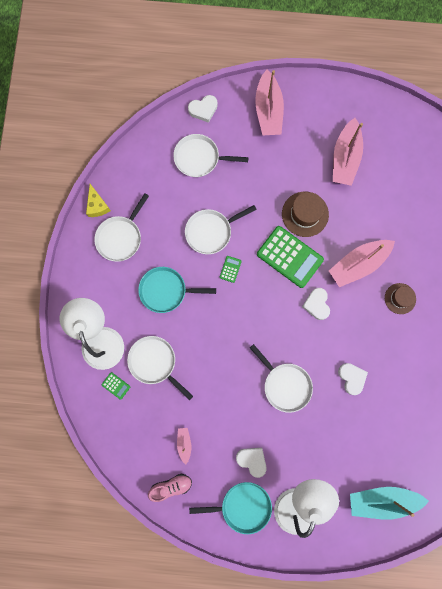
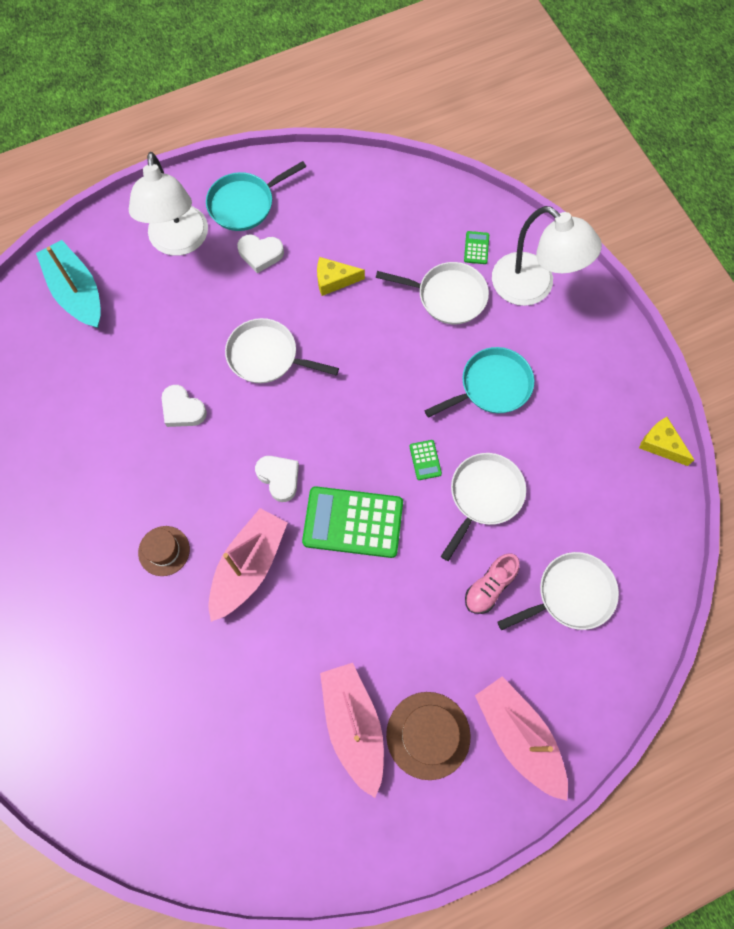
camera: 150 degrees right, 10 degrees down
white pan [94,193,149,262] -> none
green calculator [102,372,130,400] -> green calculator turned 90 degrees clockwise [464,231,489,264]
pink shoe [148,474,192,502] -> pink shoe moved to [465,553,520,614]
pink boat [177,428,191,465] -> none
white heart [188,95,218,123] -> none
brown hat [282,192,329,237] -> brown hat moved to [386,692,471,780]
turquoise boat [350,487,429,520] -> turquoise boat turned 90 degrees counterclockwise [36,240,101,328]
none -> yellow cheese [317,257,365,296]

